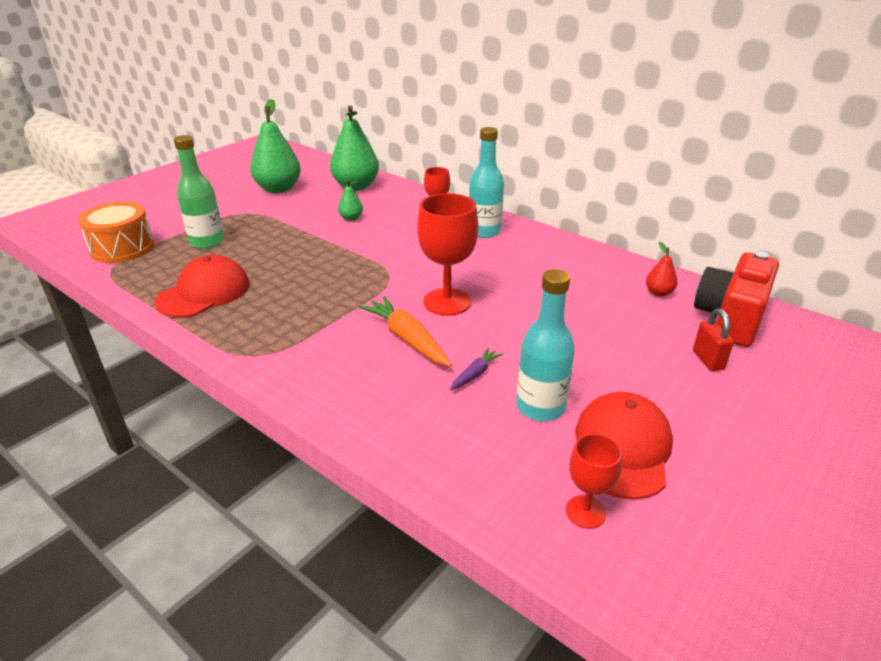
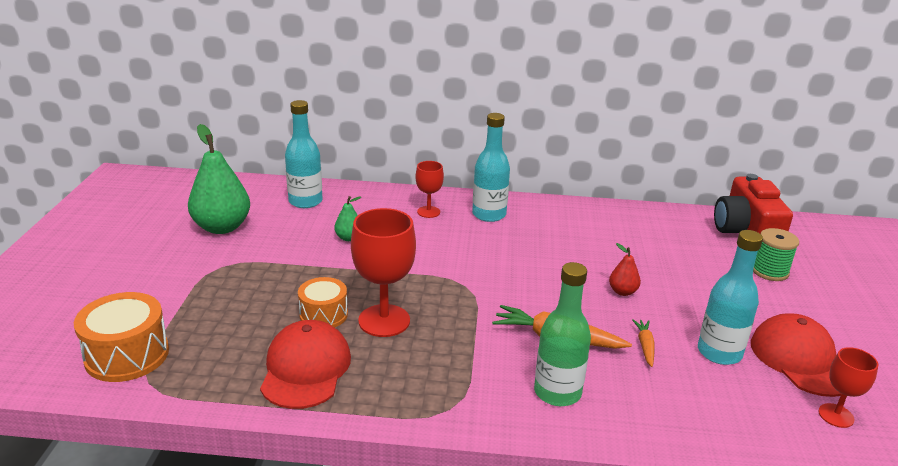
camera: 35 degrees left, 5 degrees down
green bottle [174,135,224,249] -> green bottle moved to [534,262,591,406]
green pear [330,106,379,191] -> turquoise bottle [285,100,323,208]
red goblet [417,193,479,316] -> red goblet moved to [351,208,416,337]
purple carrot [450,347,503,391] -> orange carrot [632,319,655,367]
red pear [646,241,678,297] -> red pear moved to [609,243,641,296]
red padlock [693,309,734,371] -> green spool [753,228,799,281]
none -> orange drum [298,277,348,328]

